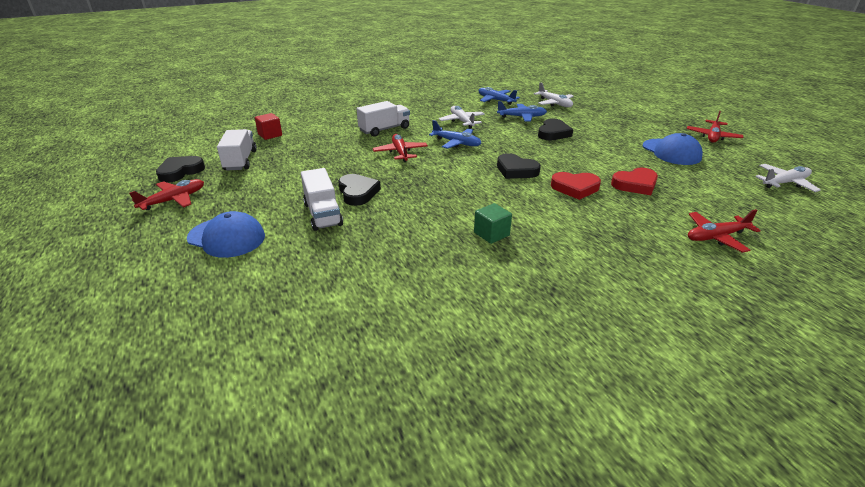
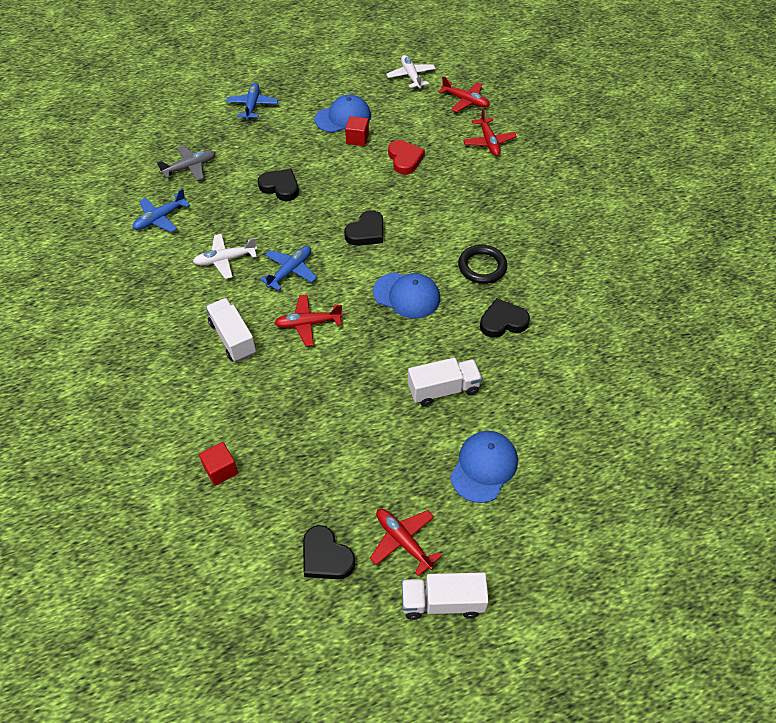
camera: 85 degrees left, 20 degrees up
white truck [217,129,257,171] -> white truck moved to [402,572,489,620]
black heart [339,174,381,206] -> black heart moved to [480,298,530,338]
green cube [474,203,512,244] -> black ring [458,245,507,284]
blue plane [497,101,547,122] -> blue plane moved to [226,83,278,120]
white plane [534,82,573,107] -> grey plane [157,145,215,181]
red heart [551,172,601,200] -> none
red plane [687,111,743,143] -> red plane moved to [439,76,490,112]
none -> red cube [345,116,369,146]
none -> blue cap [373,272,440,319]

